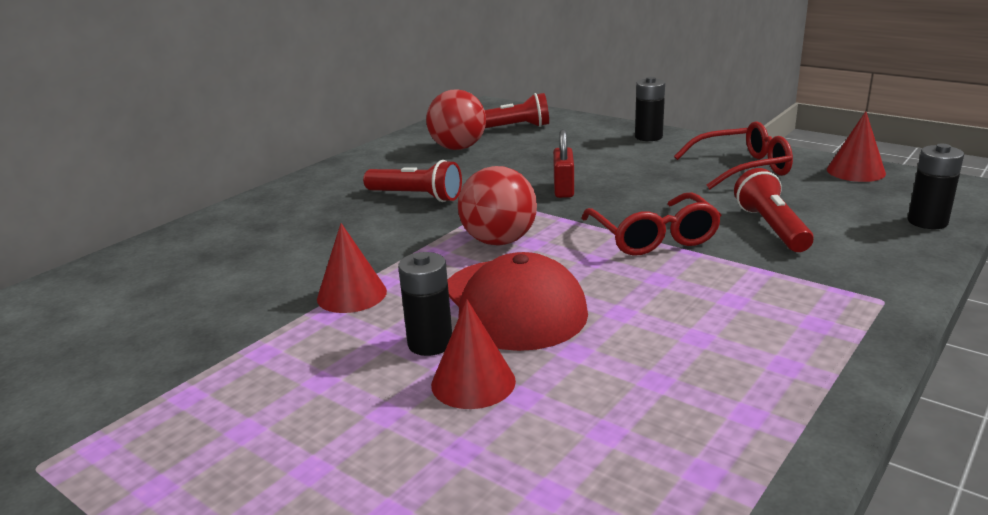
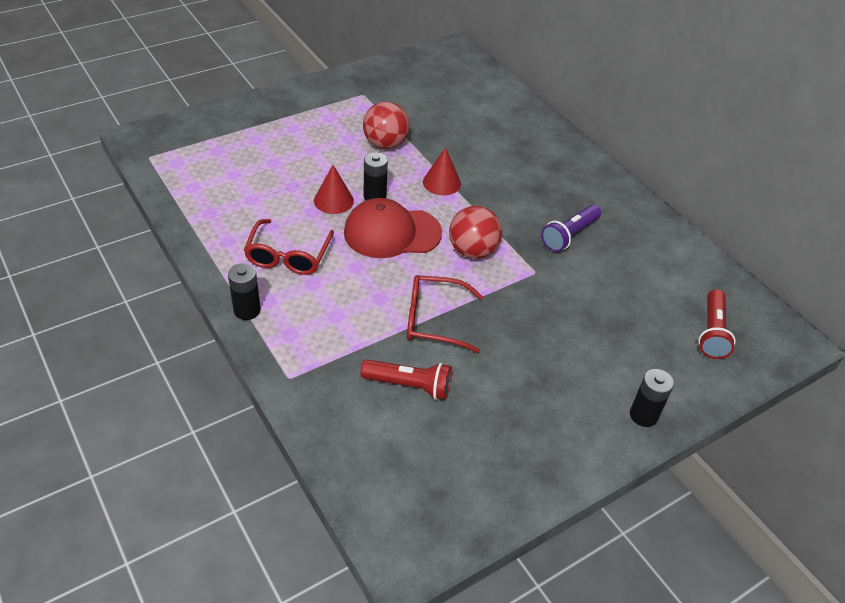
camera: 105 degrees right, 20 degrees up
red flashlight [363,160,462,202] -> purple flashlight [541,205,601,252]
red ball [426,89,486,150] -> red ball moved to [363,102,410,149]
red padlock [553,130,574,198] -> none
red glasses [674,121,793,189] -> red glasses moved to [244,219,334,275]
red cone [827,111,886,182] -> none
black battery [907,144,964,229] -> black battery moved to [228,263,261,320]

